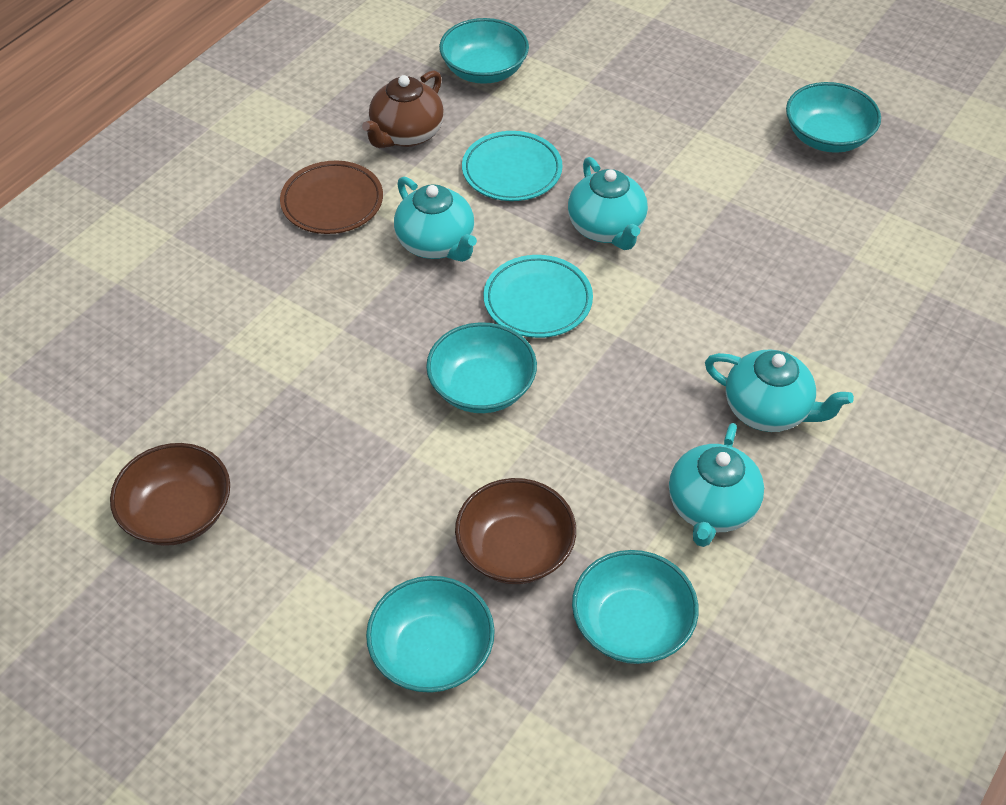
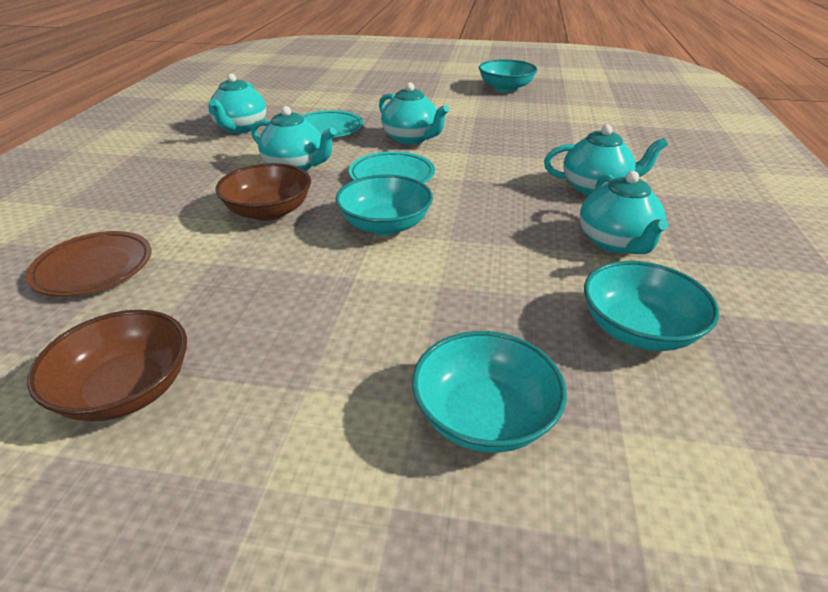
camera: 25 degrees left, 15 degrees down
brown plate [280,161,383,234] -> brown plate moved to [26,231,152,297]
brown teapot [362,70,444,148] -> turquoise teapot [208,73,266,133]
turquoise bowl [439,18,529,84] -> none
brown bowl [455,478,576,584] -> brown bowl moved to [215,163,311,221]

